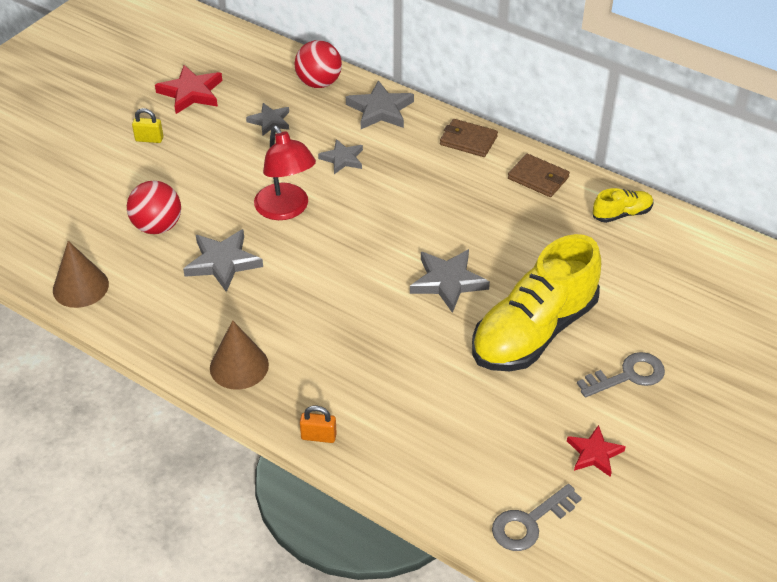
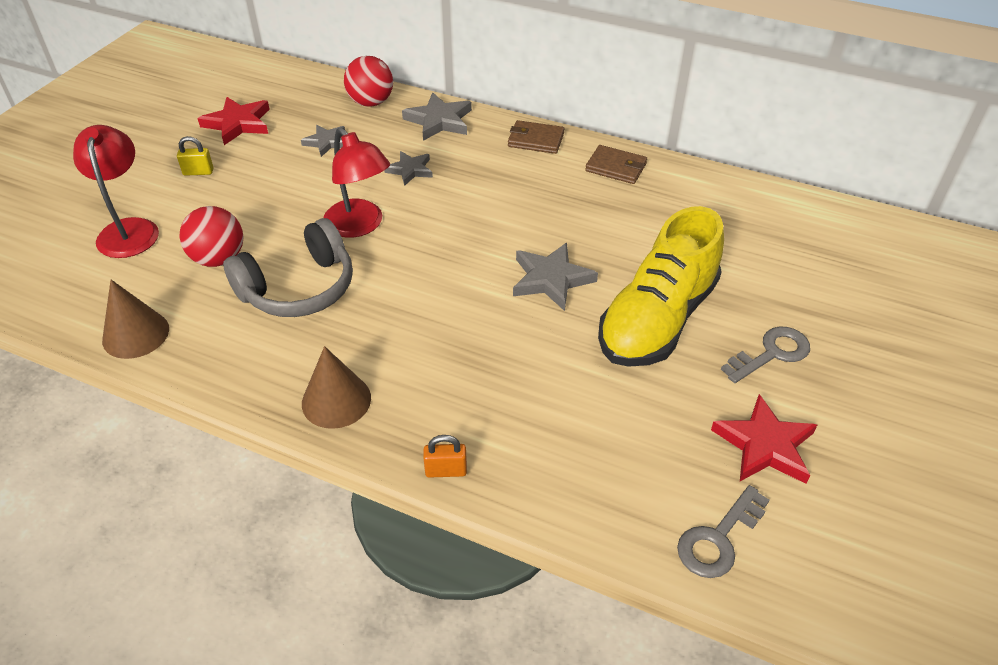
camera: 10 degrees left, 0 degrees up
grey star [183,229,263,292] -> grey headphones [223,218,353,317]
red star [567,425,626,477] -> red star [711,394,817,484], size x1.55
yellow shoe [593,188,653,223] -> none
none -> red lamp [73,125,159,258]

